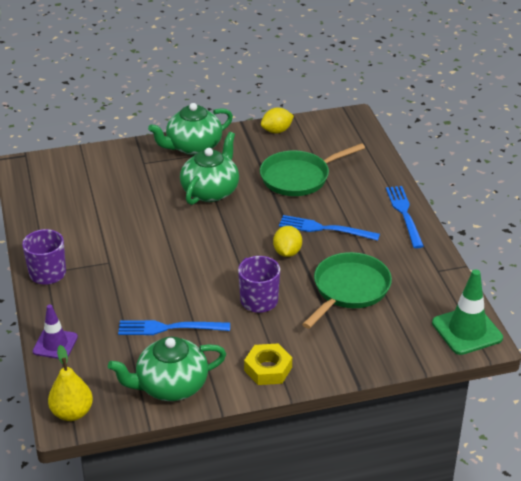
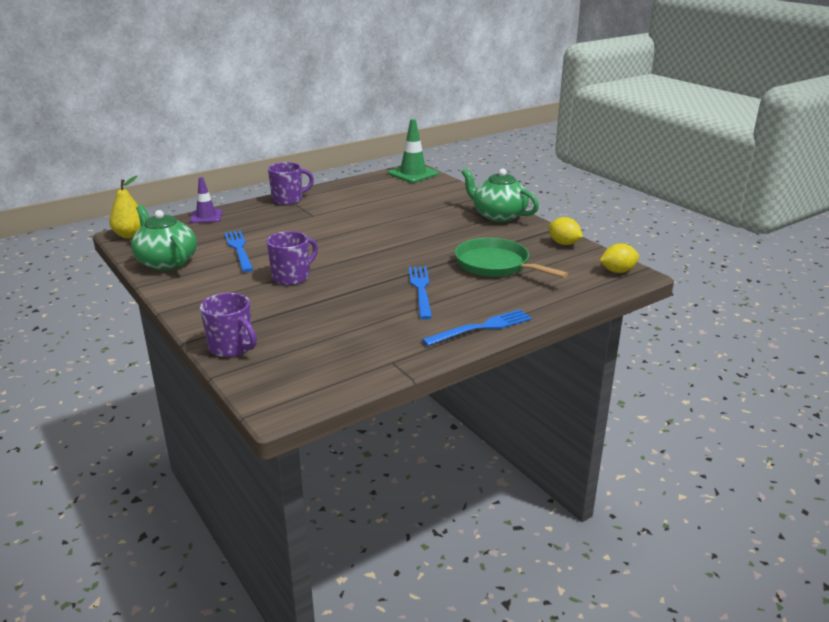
camera: 70 degrees right, 10 degrees down
green teapot [180,132,239,205] -> none
yellow nut [244,343,292,385] -> none
yellow lemon [273,226,302,257] -> yellow lemon moved to [599,243,639,273]
green pan [302,252,392,329] -> none
green traffic cone [432,269,503,355] -> green traffic cone moved to [388,119,439,183]
none -> purple mug [200,293,257,357]

